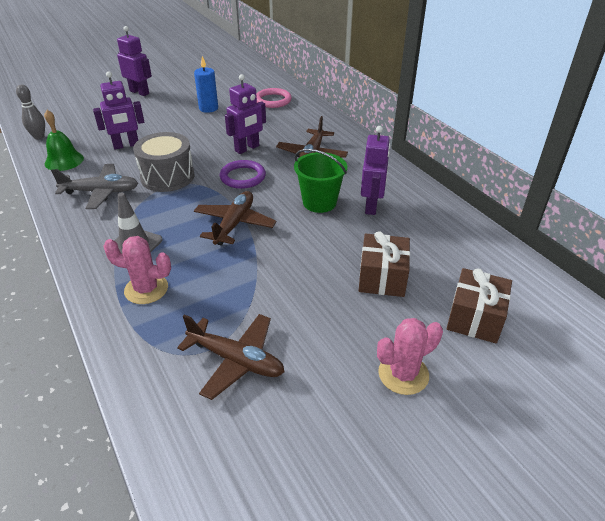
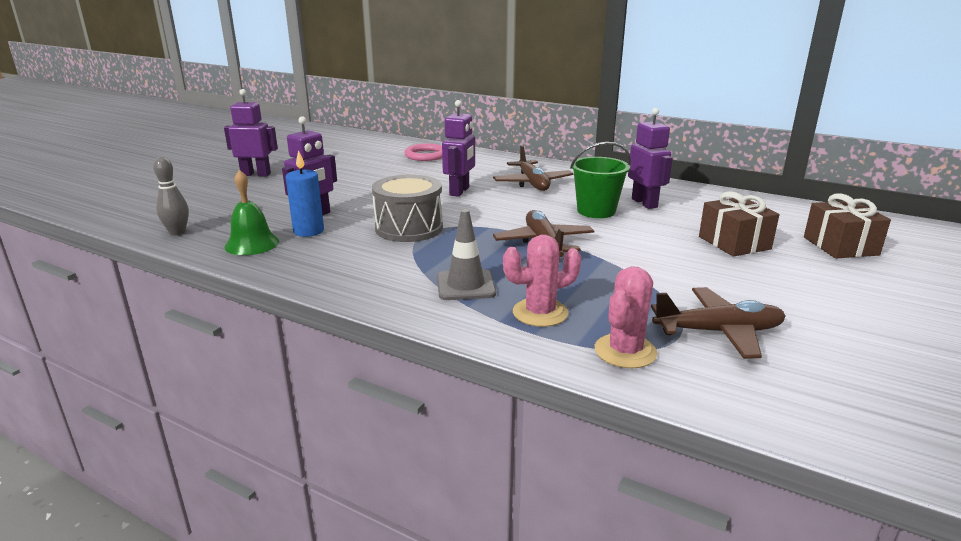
camera: 30 degrees left, 15 degrees down
grey plane [51,164,138,209] -> none
blue candle [194,56,218,113] -> blue candle moved to [286,150,324,237]
purple ring [220,160,266,189] -> none
pink cactus [377,318,443,395] -> pink cactus moved to [595,266,657,368]

